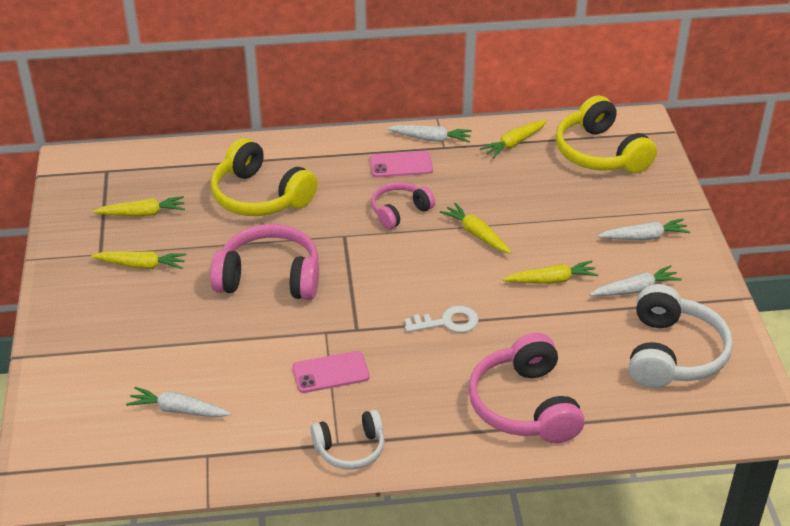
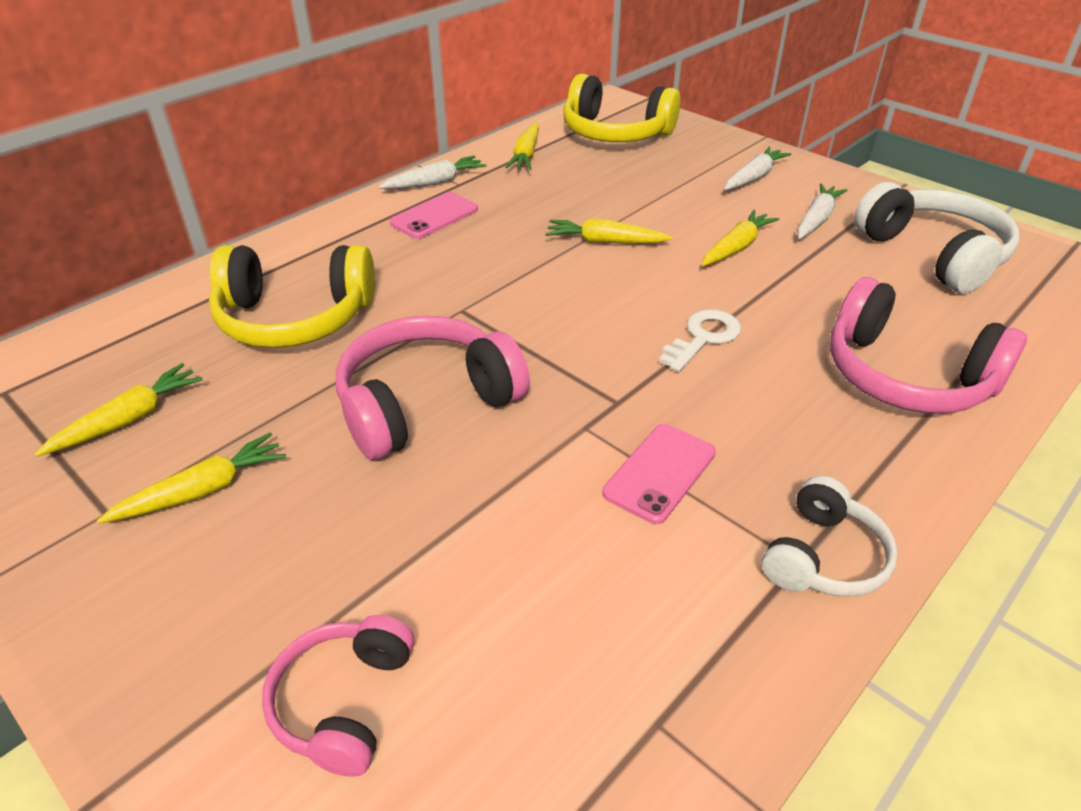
camera: 40 degrees left, 0 degrees up
white carrot [126,387,231,417] -> none
pink headphones [371,182,435,229] -> pink headphones moved to [262,615,414,777]

